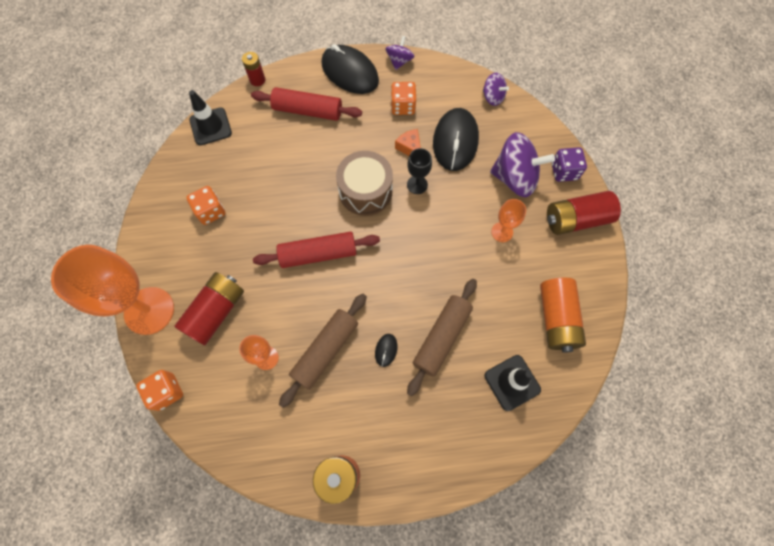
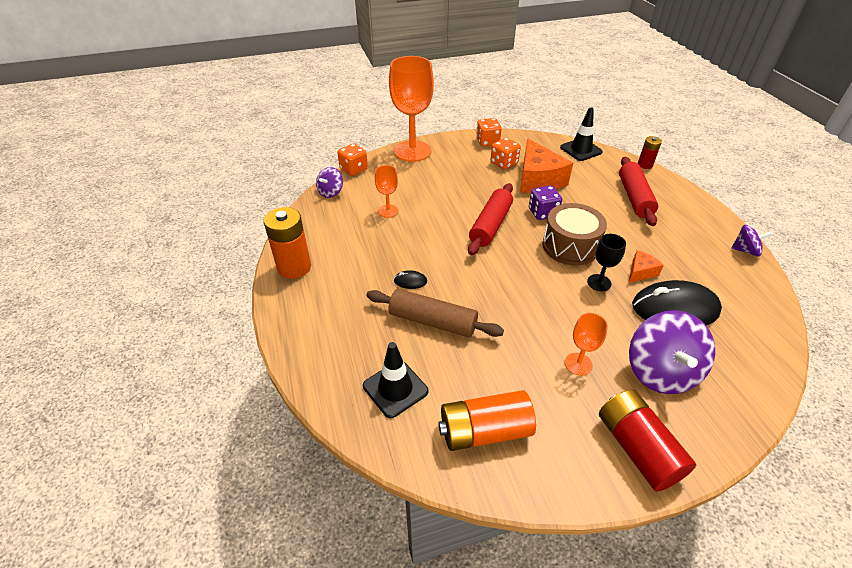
camera: 80 degrees right, 25 degrees down
red battery [174,272,244,345] -> none
red rolling pin [253,232,380,268] -> red rolling pin turned 45 degrees clockwise [468,183,513,255]
brown rolling pin [279,294,367,408] -> none
black mouse [321,44,379,94] -> none
orange dice [391,82,416,115] -> orange dice moved to [476,118,502,146]
purple spinning top [483,73,509,106] -> purple spinning top moved to [316,167,343,198]
purple dice [552,147,587,182] -> purple dice moved to [529,186,562,220]
none -> orange cheese [520,139,573,193]

